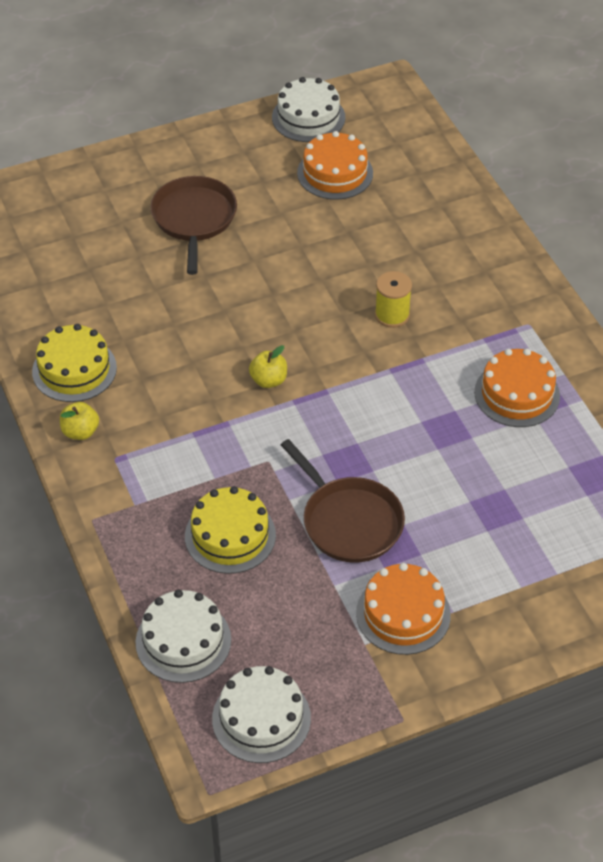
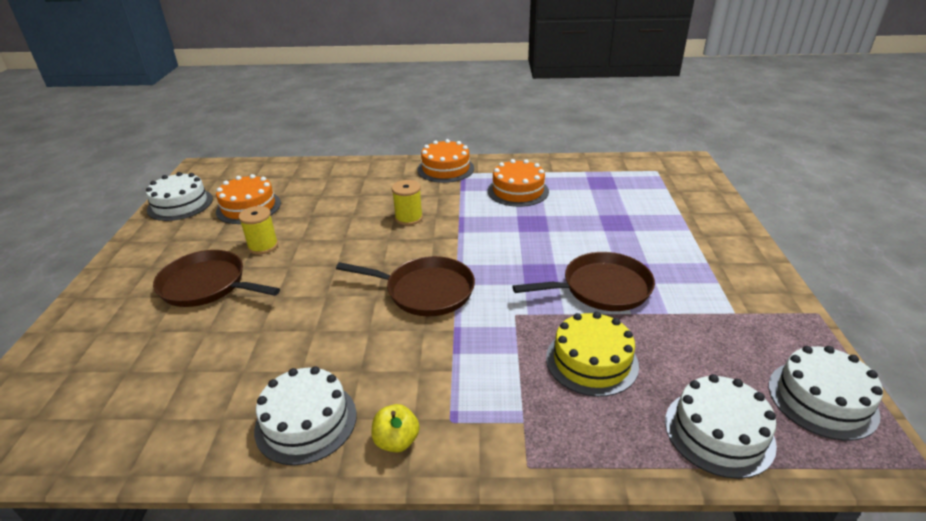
camera: 65 degrees left, 15 degrees down
yellow cake [32,324,117,402] -> white cake [254,366,357,465]
yellow apple [249,345,287,388] -> brown pan [336,256,475,316]
orange cake [356,563,451,655] -> orange cake moved to [417,139,474,183]
none -> yellow spool [239,206,278,254]

